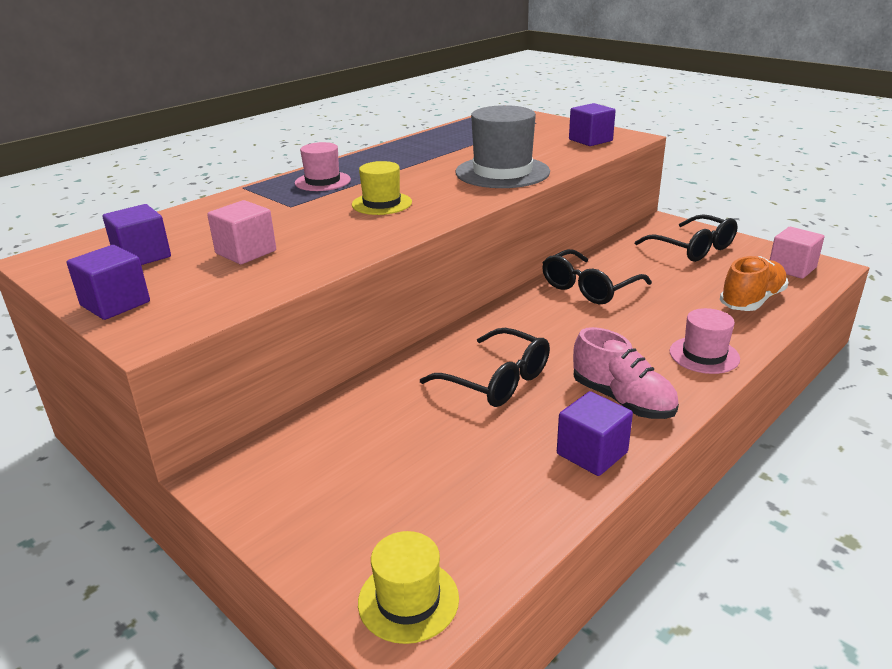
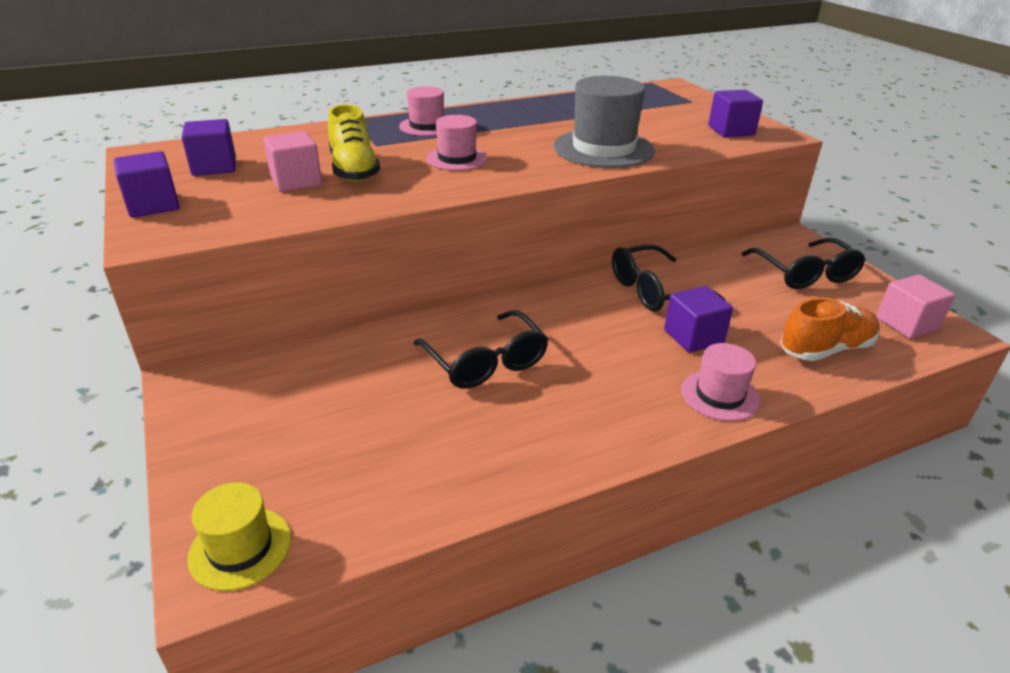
camera: 20 degrees right, 5 degrees up
yellow hat [352,161,412,215] -> pink hat [426,115,488,171]
purple cube [557,391,633,476] -> purple cube moved to [664,286,733,353]
pink shoe [573,327,679,419] -> none
none -> yellow shoe [328,104,380,182]

